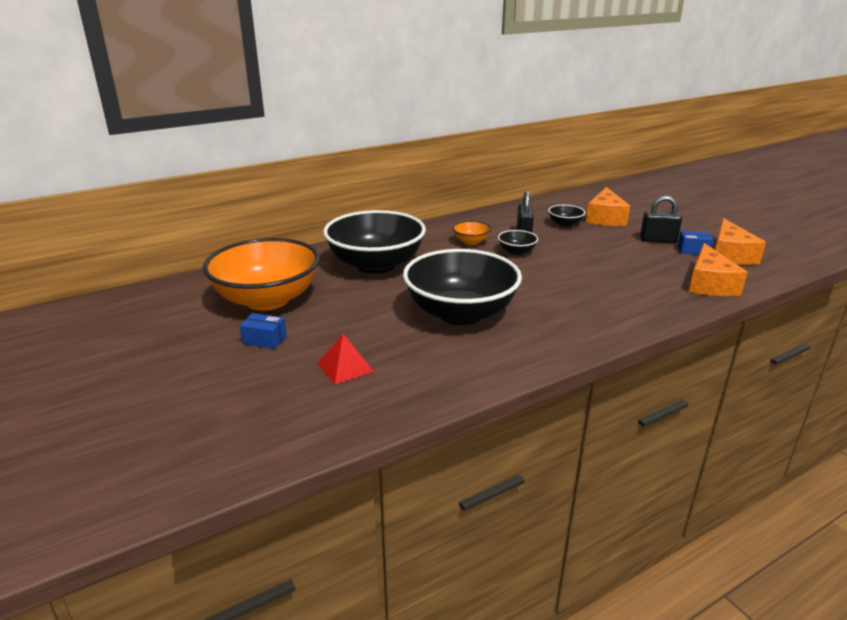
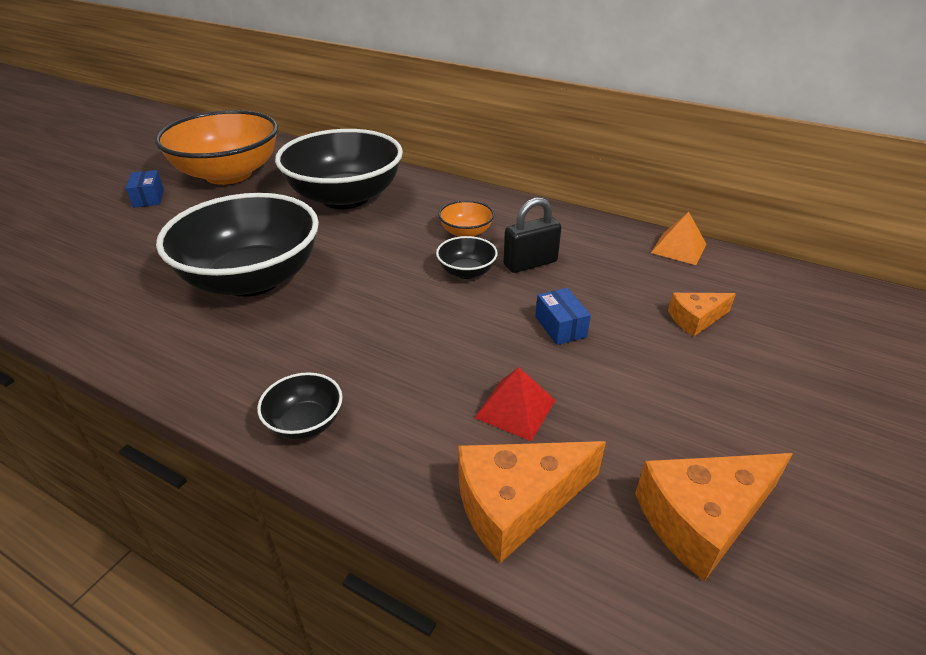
camera: 60 degrees right, 10 degrees up
red pyramid [317,334,374,385] -> red pyramid moved to [474,367,556,441]
black bowl [548,205,585,227] -> black bowl moved to [257,372,343,440]
orange cheese [586,187,630,226] -> orange cheese [668,293,736,336], size x0.59
black padlock [640,195,682,243] -> none
blue box [677,231,714,255] -> blue box moved to [535,288,591,345]
none -> orange pyramid [651,212,707,265]

